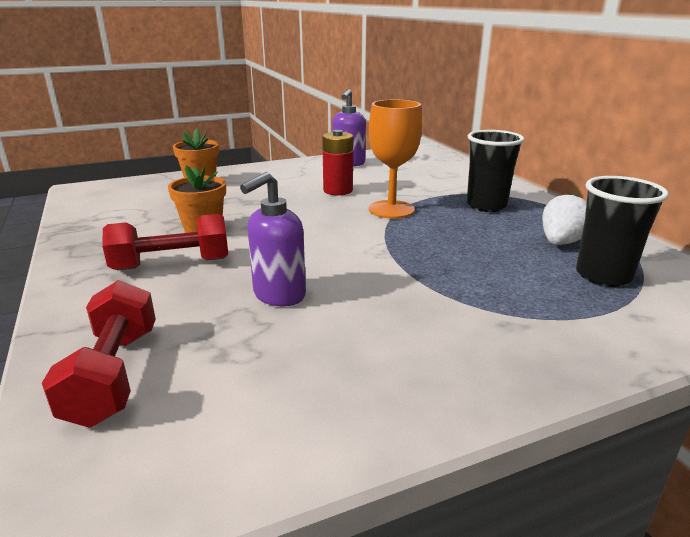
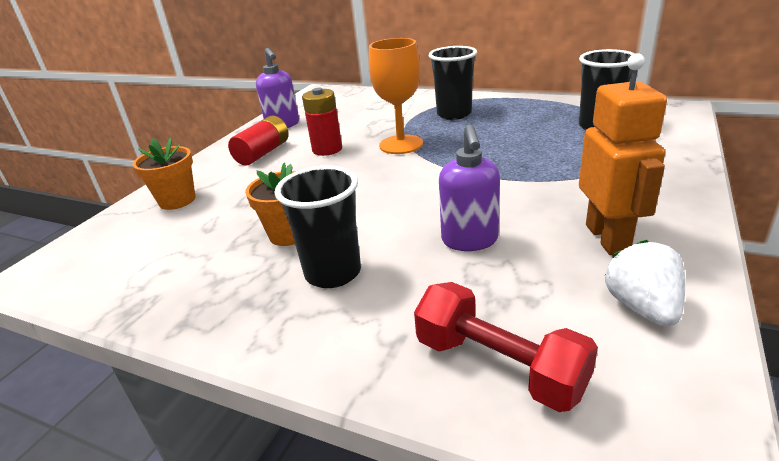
camera: 40 degrees left, 5 degrees up
red dumbbell [102,214,228,270] -> black cup [275,166,361,288]
white strawberry [542,193,587,245] -> white strawberry moved to [604,240,685,327]
none -> red battery [228,116,289,166]
none -> orange robot [579,53,667,255]

